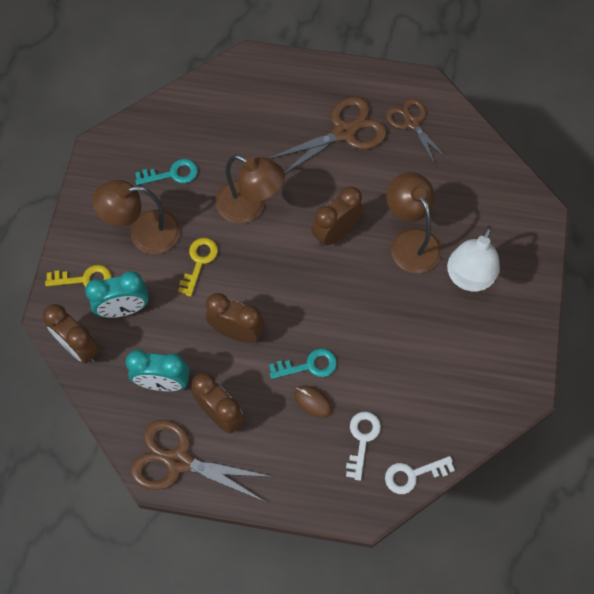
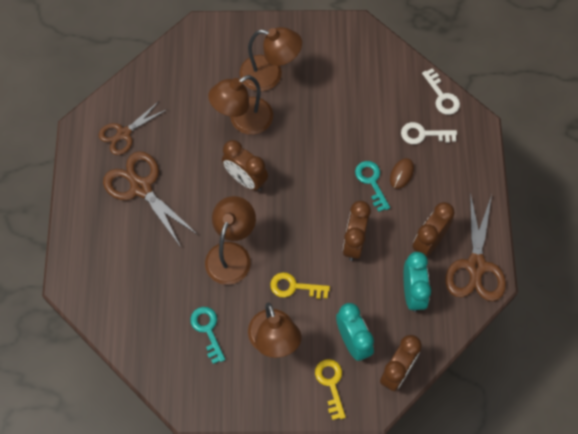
camera: 100 degrees left, 0 degrees up
white lamp [447,226,500,291] -> brown lamp [239,27,302,91]

